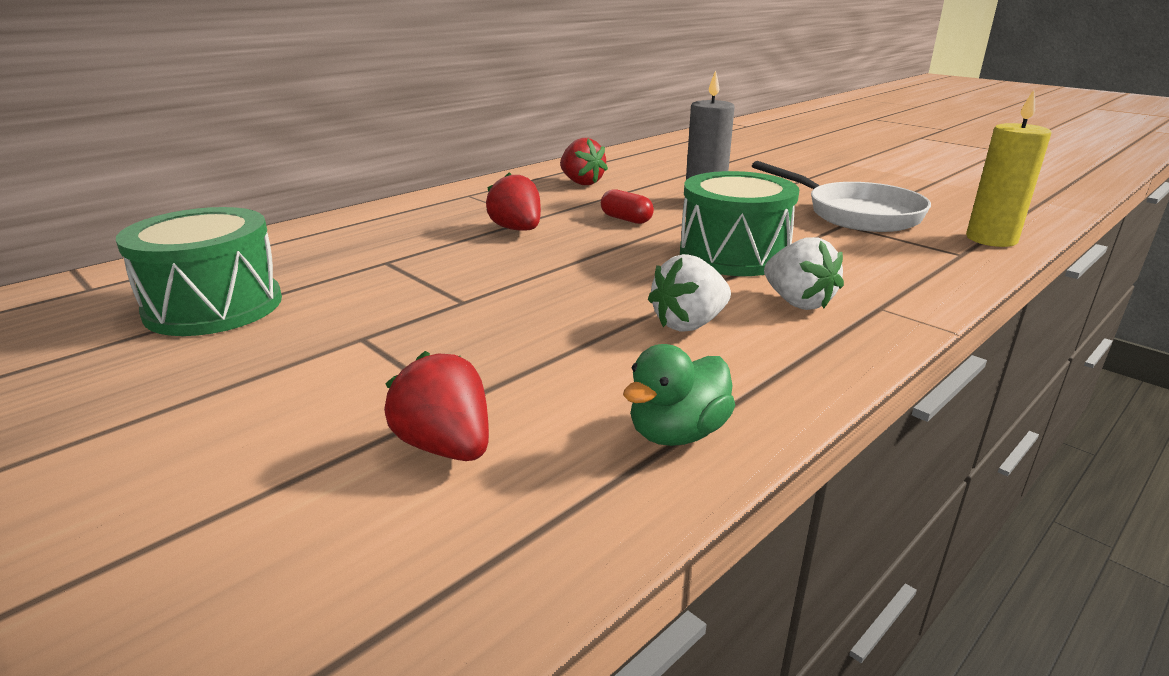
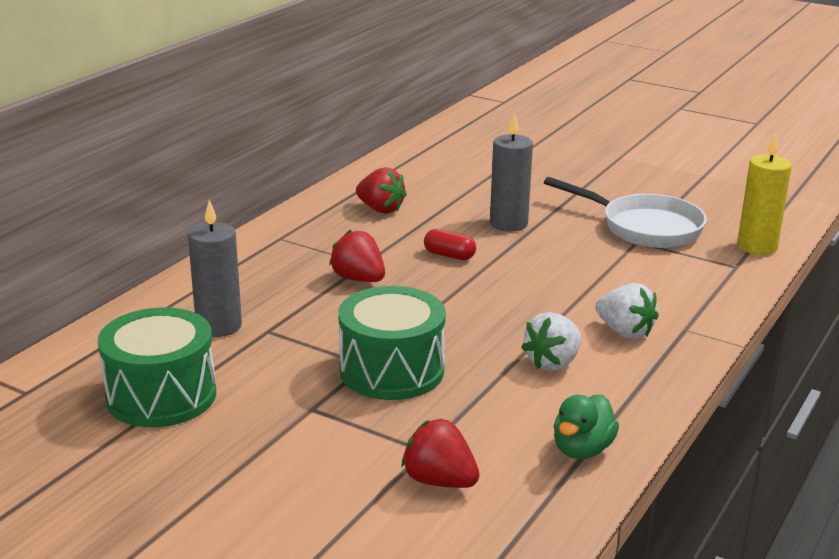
camera: 15 degrees left, 0 degrees up
green drum [680,171,799,276] -> green drum moved to [338,286,446,400]
none -> grey candle [188,200,242,337]

